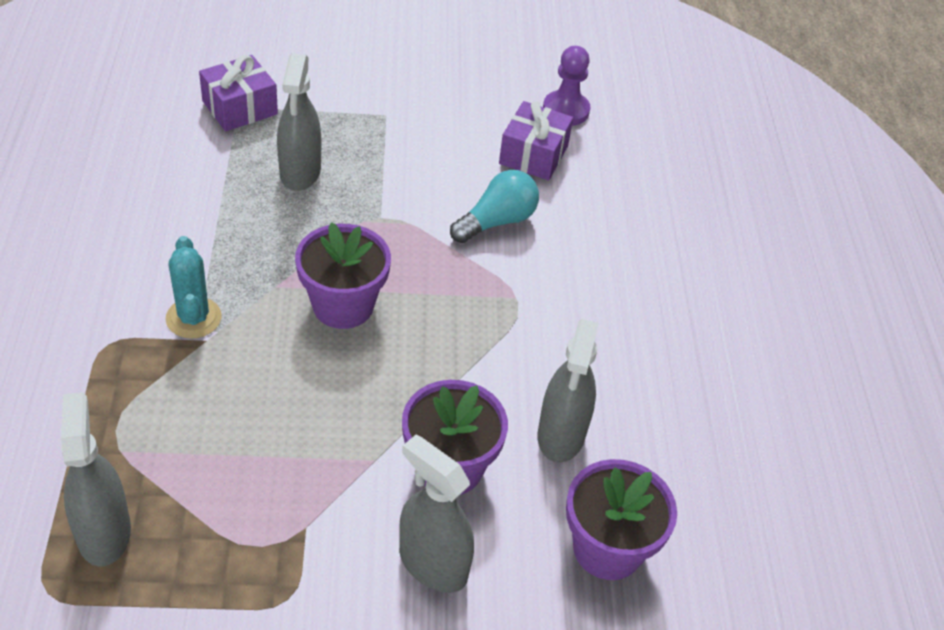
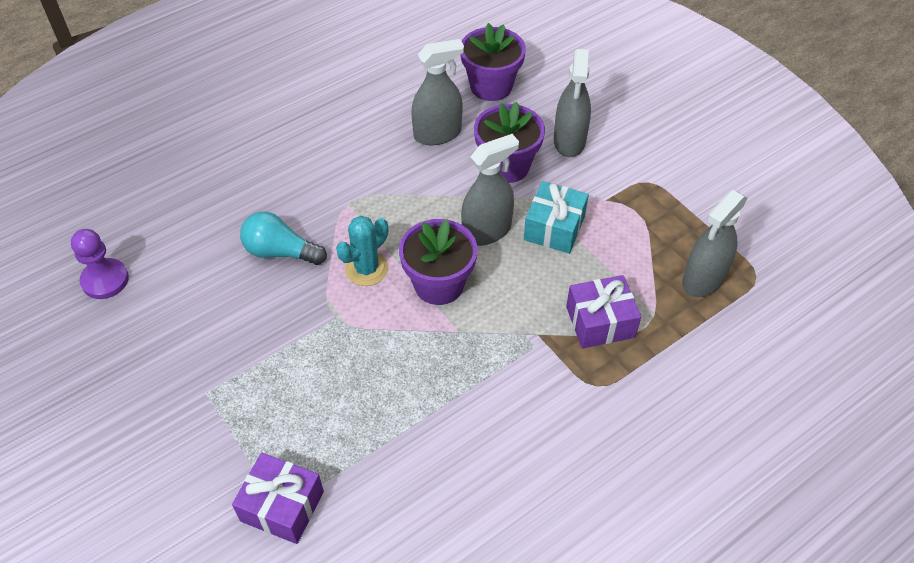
camera: 120 degrees left, 5 degrees up
turquoise cactus [166,236,222,338] -> turquoise cactus moved to [336,216,389,286]
grey spray bottle [277,53,321,191] -> grey spray bottle moved to [461,134,519,246]
purple gift [499,101,573,180] -> purple gift moved to [566,275,641,349]
none -> turquoise gift [524,181,589,254]

